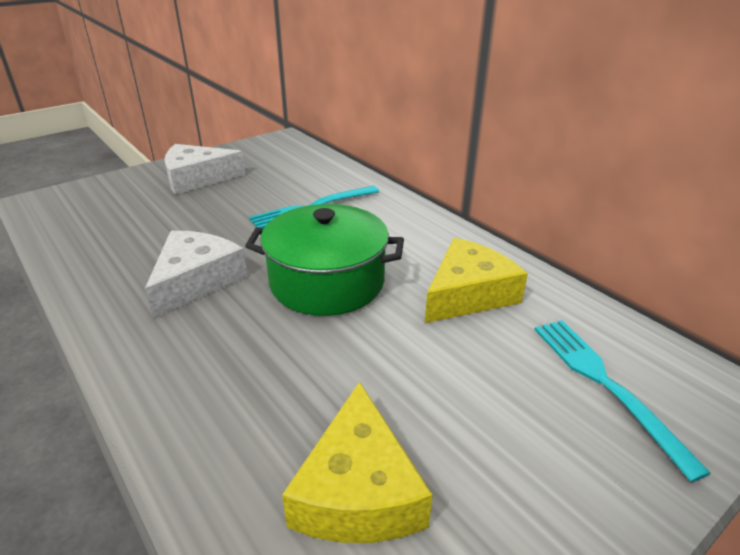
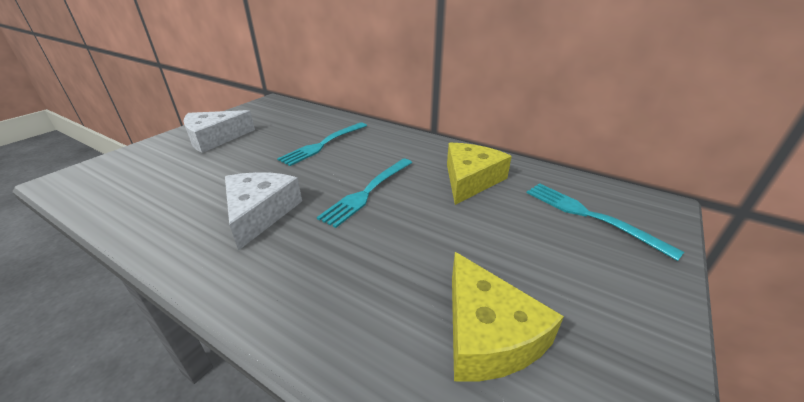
camera: 20 degrees left, 0 degrees up
green pot [245,204,404,316] -> turquoise fork [317,159,412,228]

